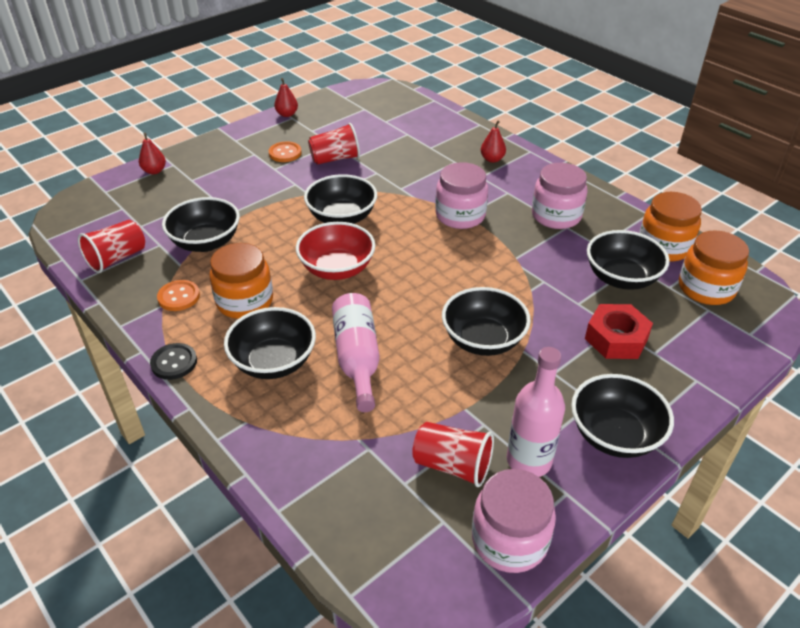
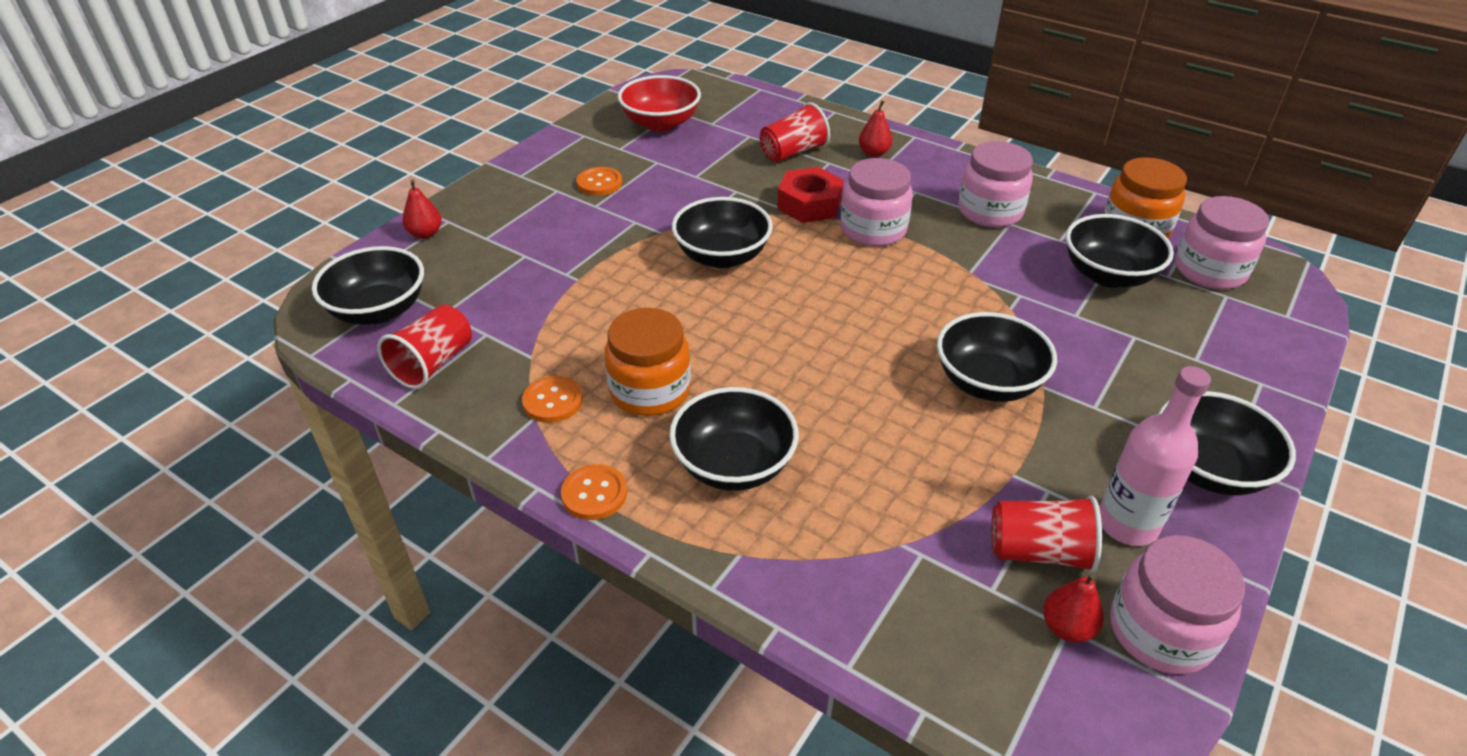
camera: 15 degrees left, 0 degrees up
black button [150,343,197,380] -> orange button [561,464,627,520]
black bowl [162,197,240,252] -> black bowl moved to [312,246,424,325]
red pear [274,78,298,117] -> red pear moved to [1043,573,1104,642]
red bowl [296,222,376,280] -> red bowl moved to [618,75,701,132]
red cup [308,123,360,165] -> red cup moved to [760,102,830,162]
pink bottle [332,293,380,412] -> none
red nut [585,304,653,359] -> red nut moved to [777,167,844,223]
orange jar [679,230,749,305] -> pink jar [1175,196,1269,290]

